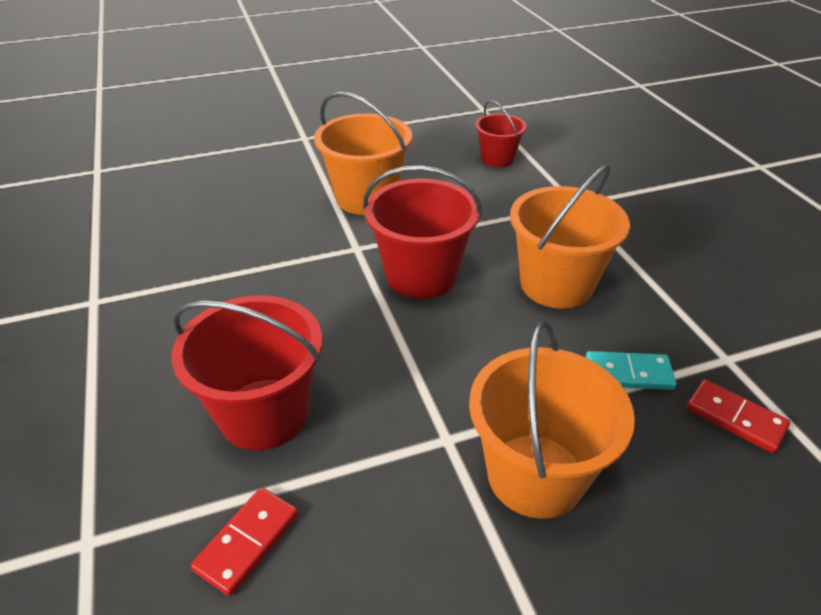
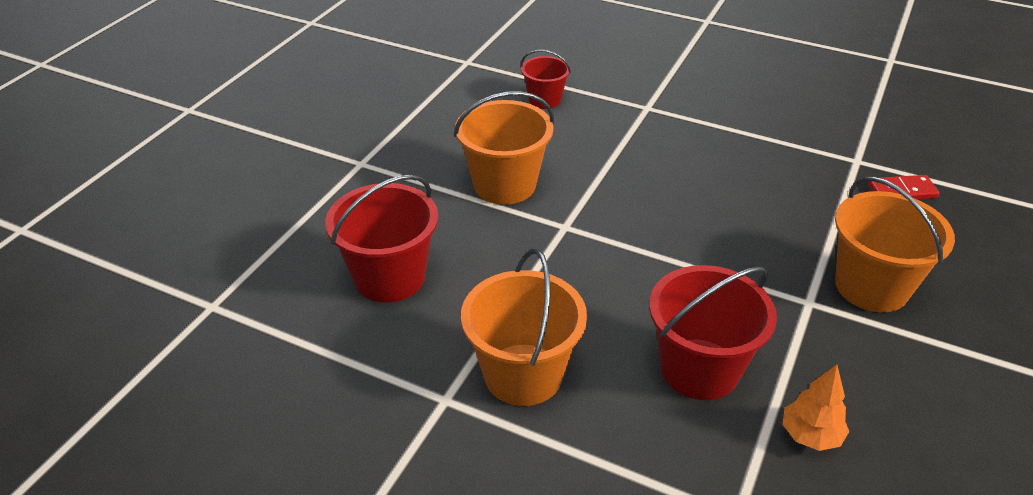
camera: 45 degrees left, 0 degrees up
red domino [191,487,299,596] -> orange tree [783,364,849,451]
red bucket [363,166,482,299] -> red bucket moved to [325,174,438,303]
orange bucket [510,164,630,309] -> orange bucket moved to [461,249,587,406]
turquoise domino [586,351,677,390] -> none

